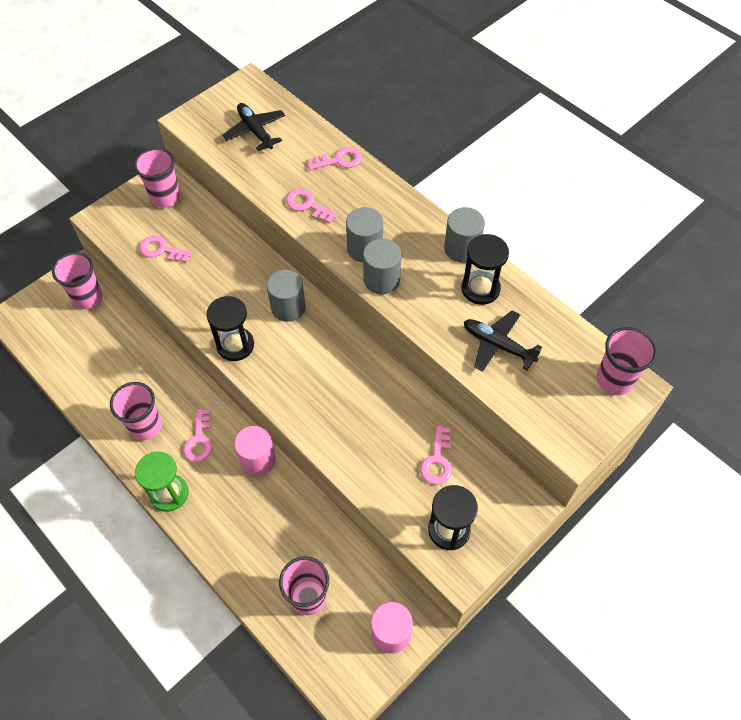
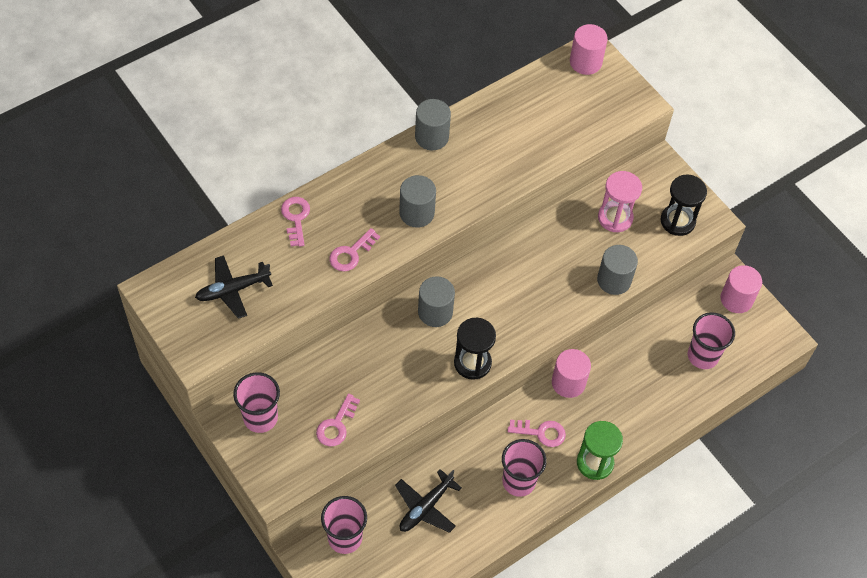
camera: 85 degrees left, 0 degrees up
grey cylinder [363,239,401,295] -> grey cylinder moved to [597,245,638,295]
pink key [420,426,452,484] -> pink hourglass [598,171,642,232]
black hourglass [461,234,509,305] -> none
black plane [464,311,542,371] -> black plane moved to [395,469,462,533]
pink cup [597,327,657,395] -> pink cylinder [570,24,608,75]

